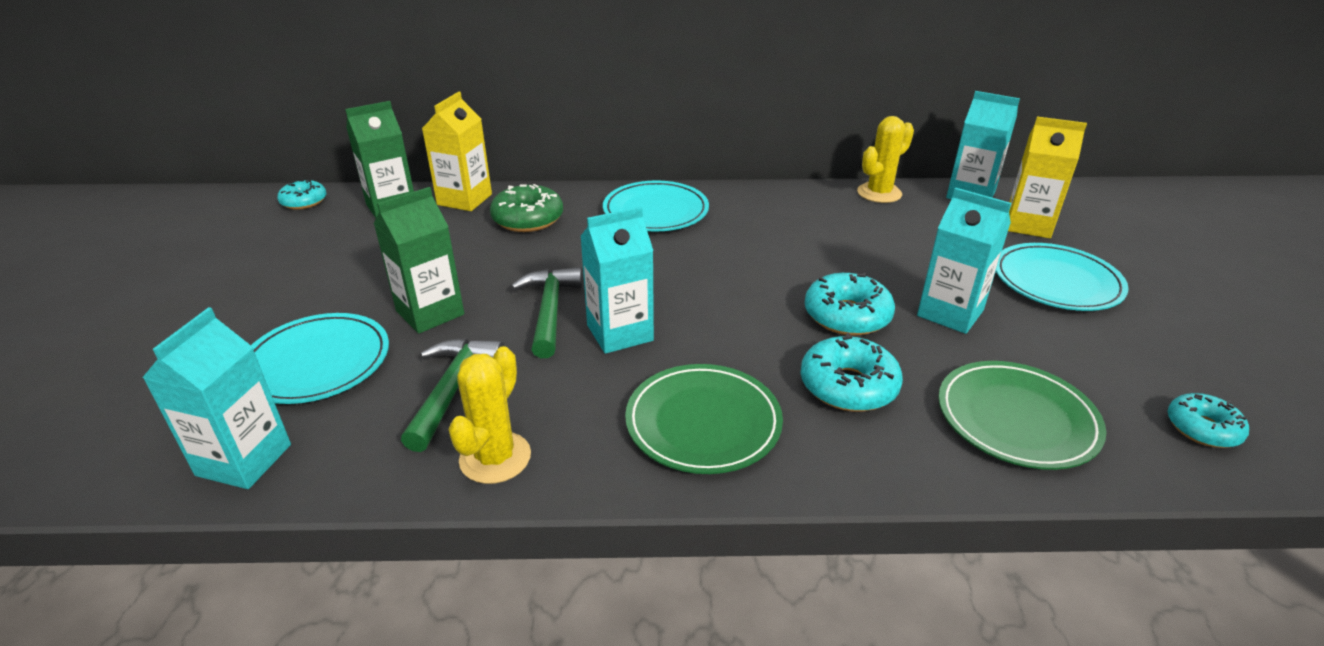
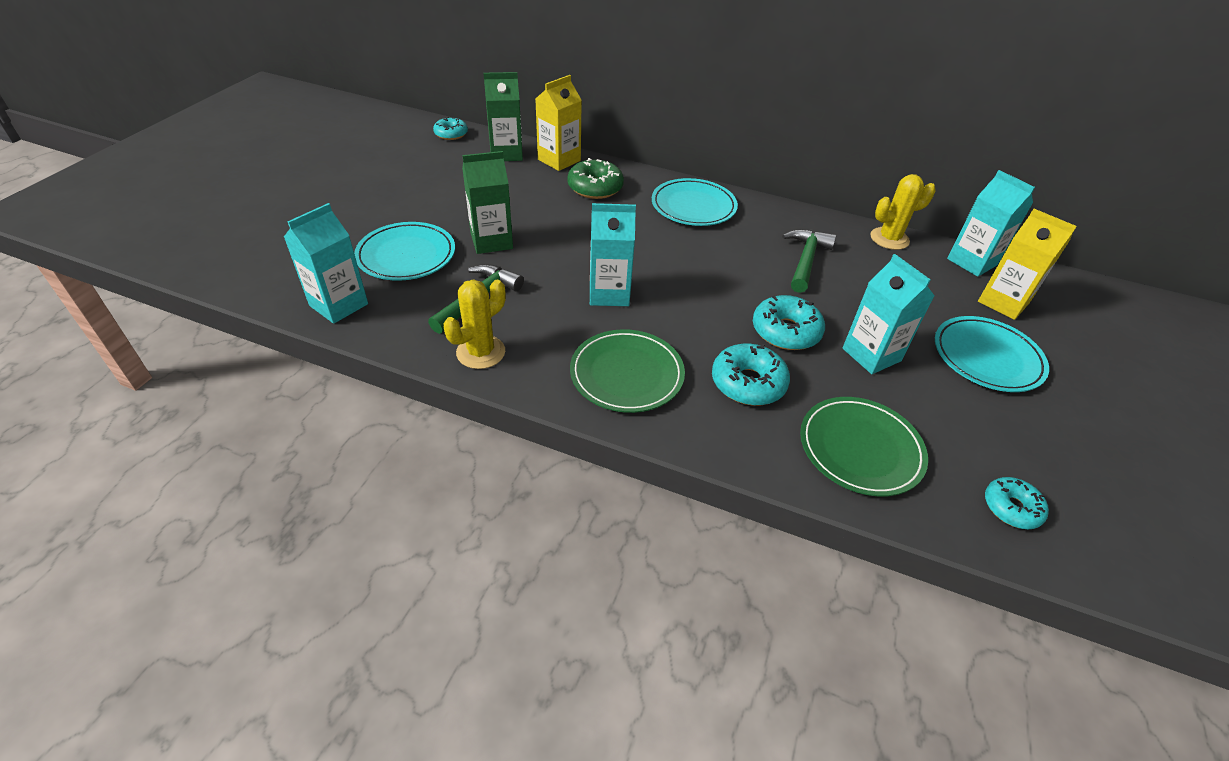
camera: 20 degrees right, 10 degrees up
green hammer [511,267,582,358] -> green hammer moved to [782,229,836,293]

